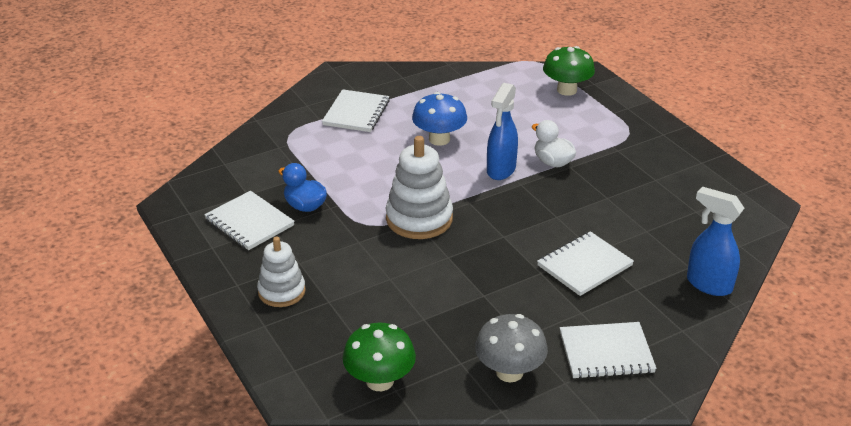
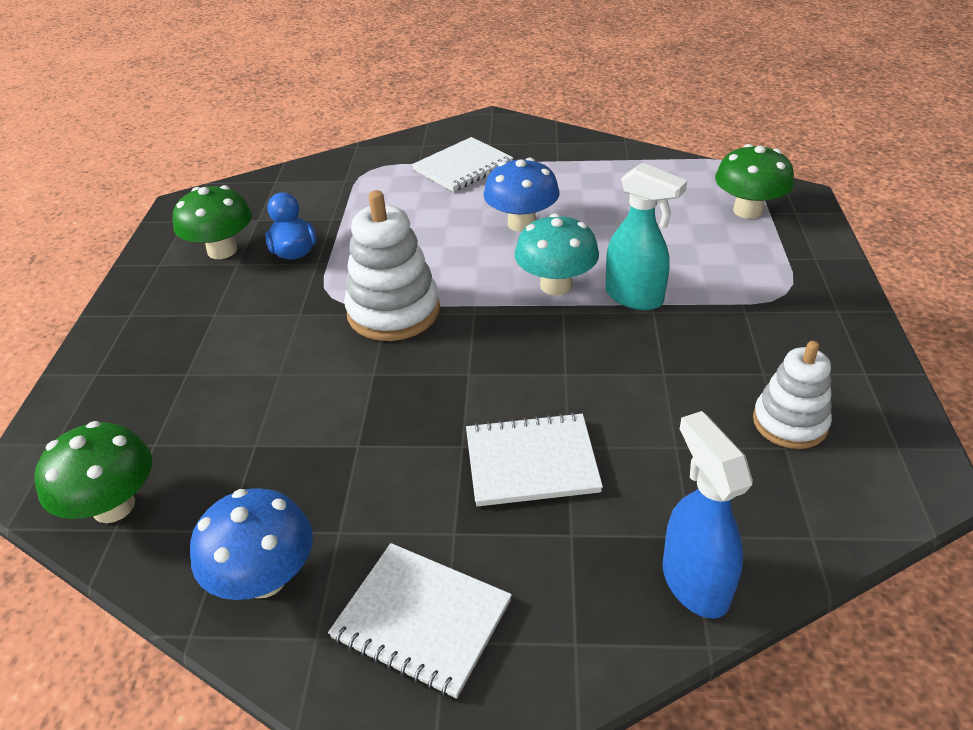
camera: 35 degrees right, 5 degrees up
white notebook [204,191,295,250] -> green mushroom [173,185,252,259]
white stacking toy [257,237,306,307] -> white stacking toy moved to [753,341,832,449]
grey mushroom [475,314,548,382] -> blue mushroom [190,488,313,600]
blue spray bottle [487,83,518,180] -> turquoise mushroom [514,213,599,295]
white duck [532,120,576,167] -> turquoise spray bottle [606,162,687,310]

